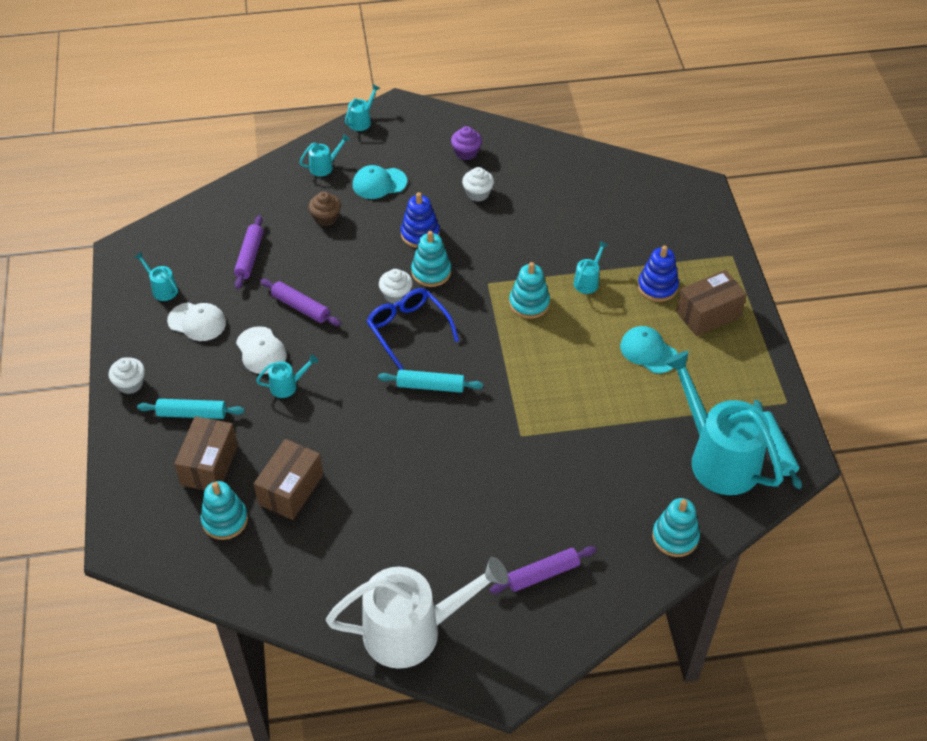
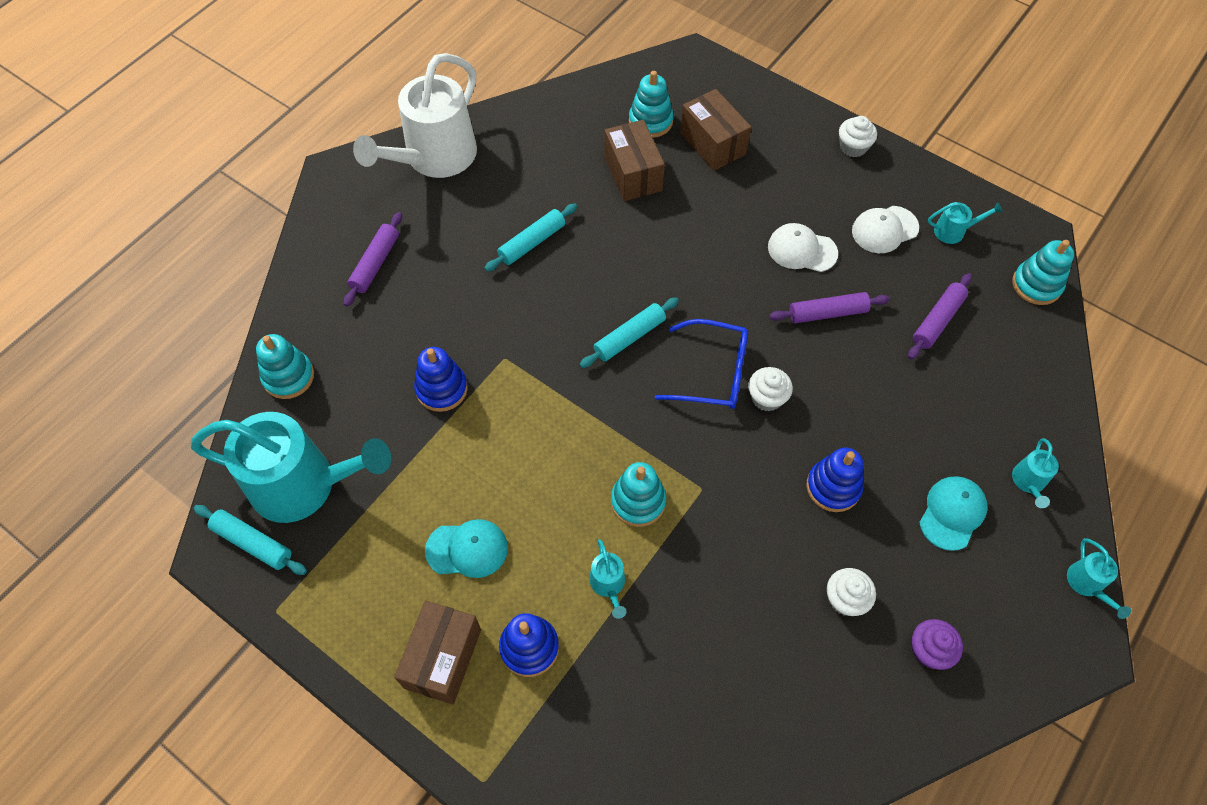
camera: 135 degrees right, 10 degrees up
turquoise rolling pin [137,399,245,419] -> turquoise rolling pin moved to [484,203,577,272]
purple rolling pin [234,215,263,289] -> purple rolling pin turned 75 degrees clockwise [908,273,972,360]
turquoise watering can [256,355,318,398] -> none
brown cupcake [309,192,341,226] -> none
turquoise stacking toy [411,231,451,287] -> turquoise stacking toy moved to [1012,240,1074,305]
none -> blue stacking toy [414,347,468,412]

